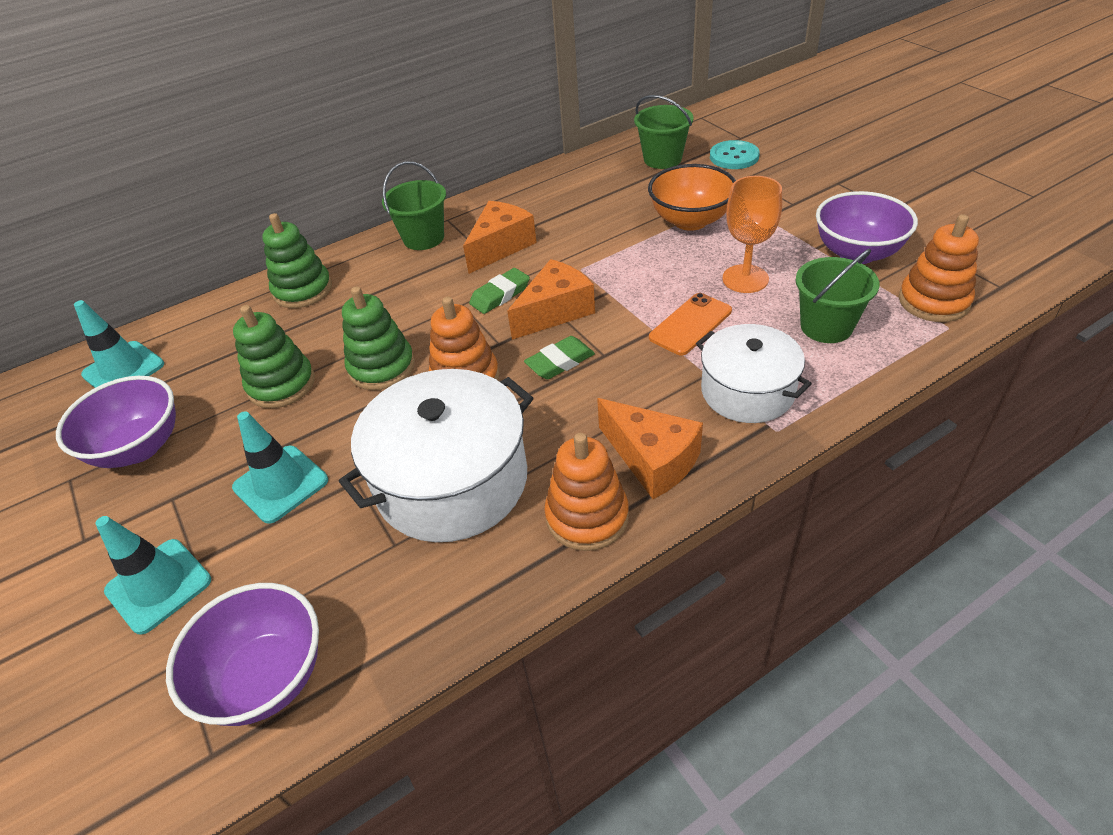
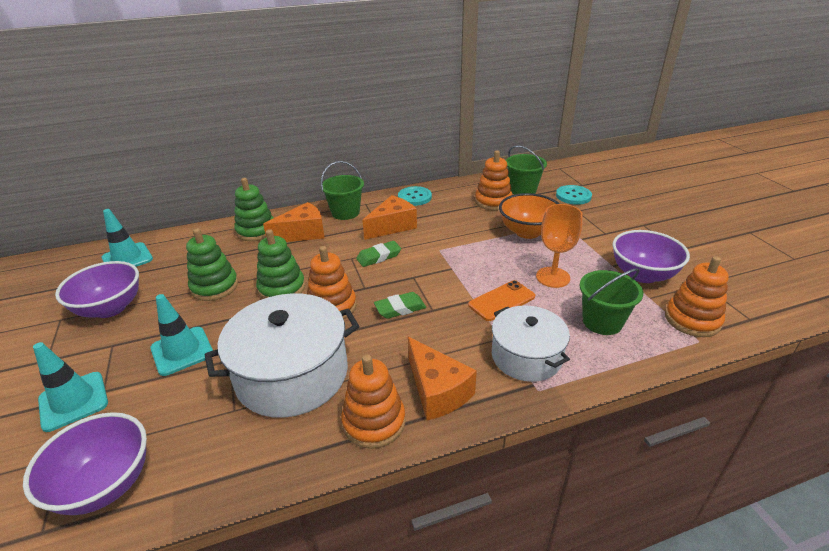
camera: 10 degrees right, 10 degrees down
orange cheese [507,259,595,340] -> orange cheese moved to [263,202,325,242]
none -> turquoise button [398,186,432,206]
none -> orange stacking toy [475,150,512,211]

